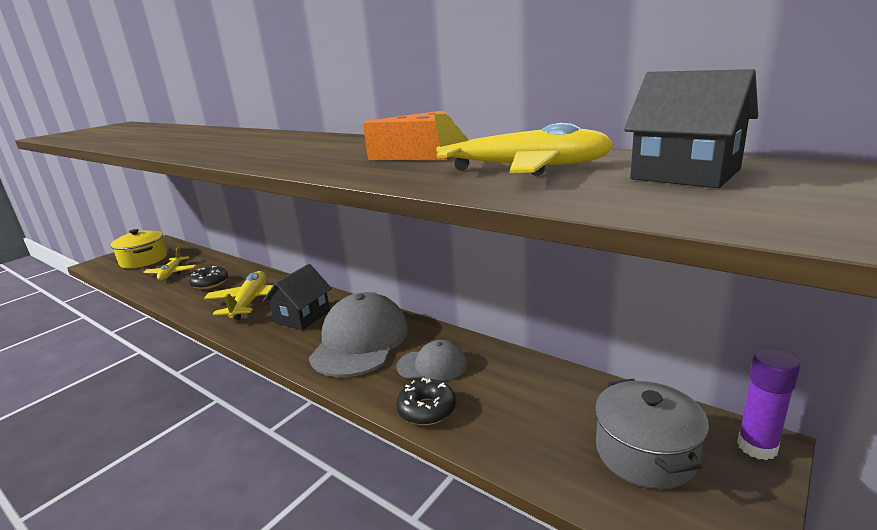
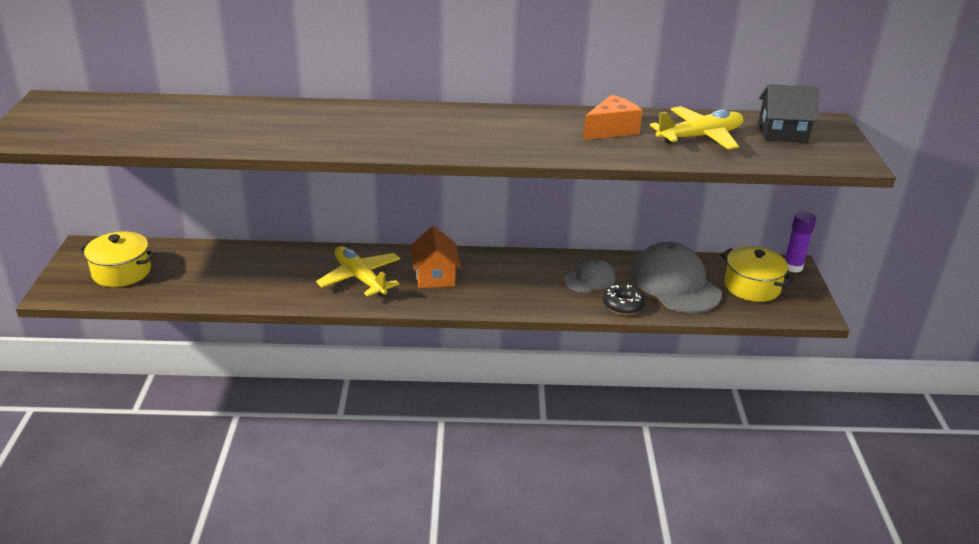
camera: 40 degrees left, 10 degrees up
yellow plane [143,248,196,280] -> none
black donut [189,266,228,289] -> none
black house [263,264,332,330] -> orange house [410,226,461,288]
grey cap [309,292,408,377] -> grey cap moved to [631,242,722,313]
grey pot [595,379,709,489] -> yellow pot [721,246,794,302]

